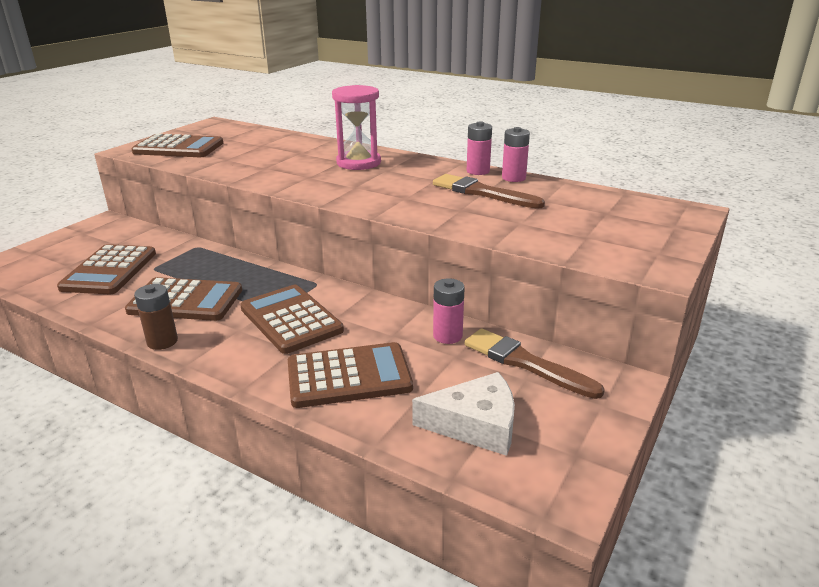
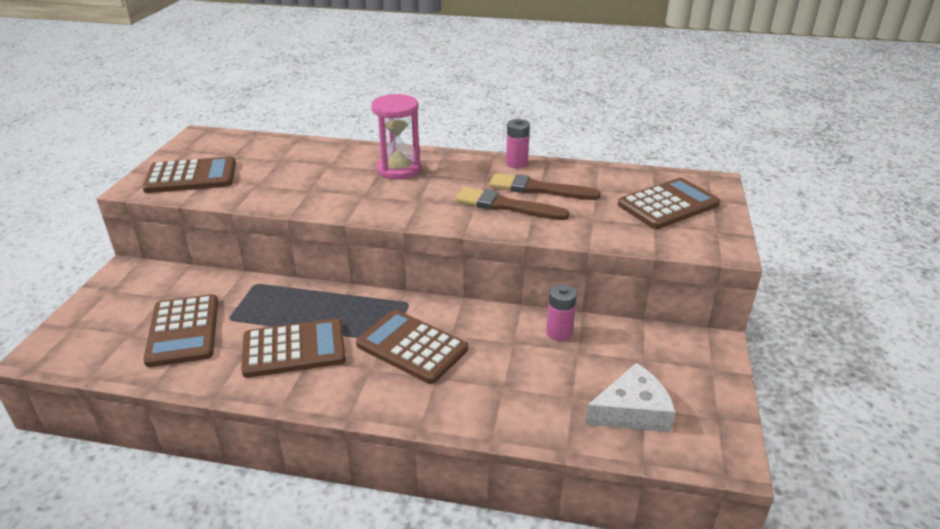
camera: 20 degrees left, 5 degrees up
brown battery [134,284,178,350] -> none
brown calculator [288,342,413,408] -> brown calculator moved to [618,178,720,229]
brown brush [464,328,605,399] -> brown brush moved to [456,187,570,220]
pink battery [502,127,530,182] -> none

